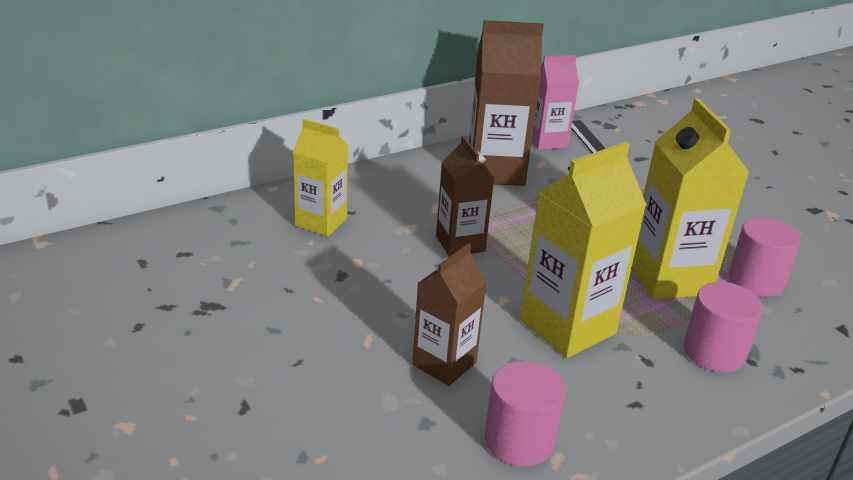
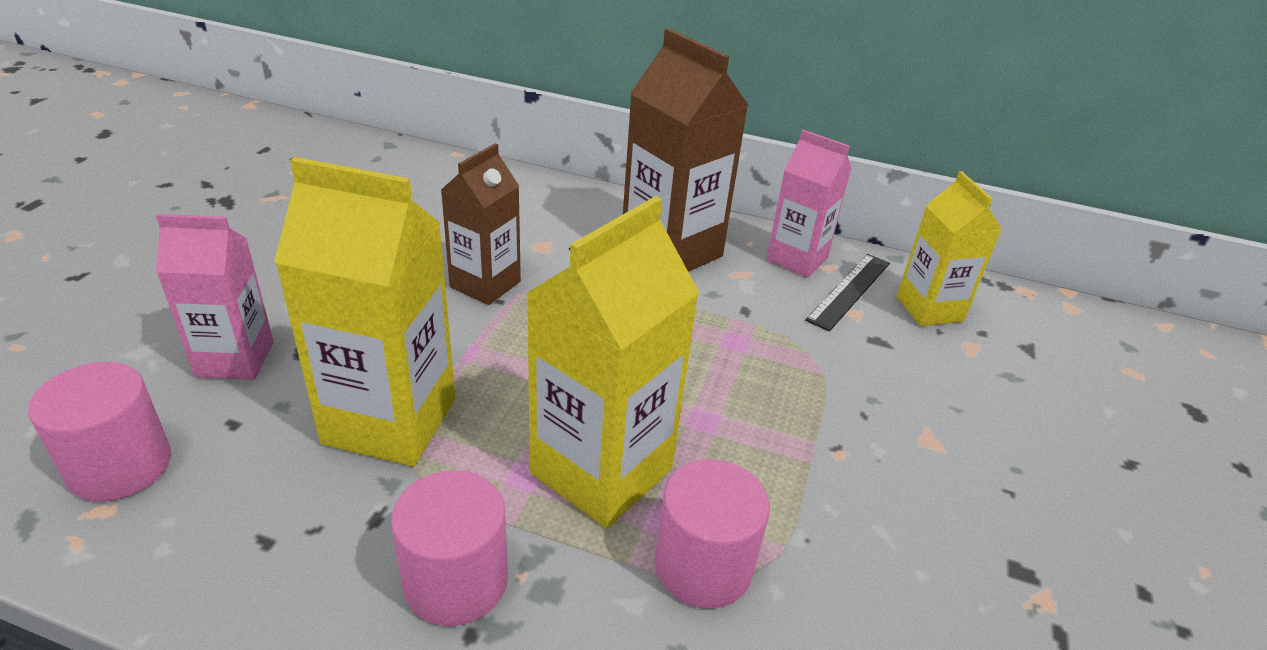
camera: 50 degrees right, 5 degrees up
yellow carton [293,119,348,236] -> yellow carton moved to [896,171,1002,326]
brown carton [412,243,487,386] -> pink carton [156,214,274,380]

